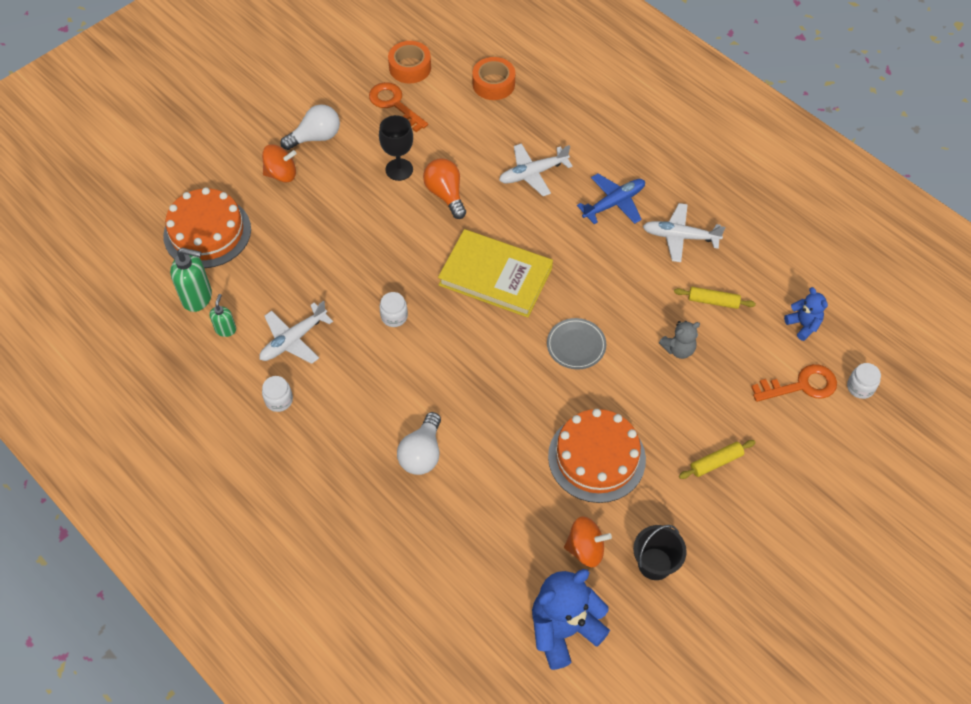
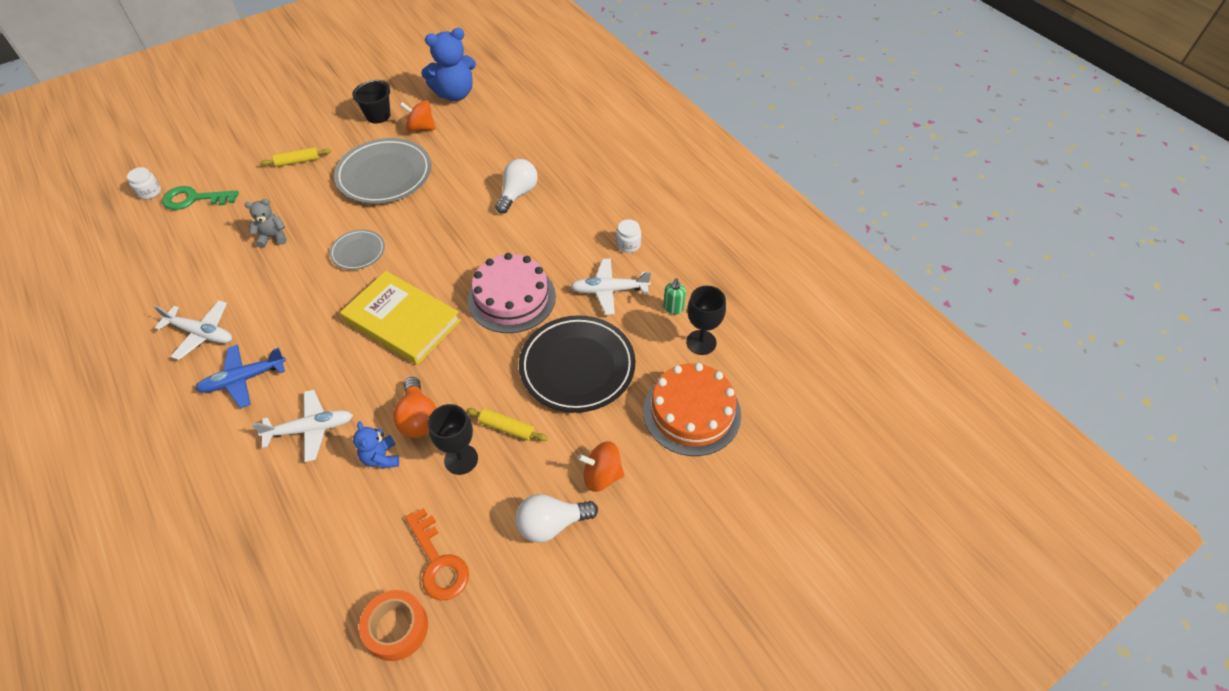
camera: 170 degrees left, 5 degrees down
green soap dispenser [170,248,212,312] -> black goblet [686,286,726,355]
white plane [260,301,333,364] -> white plane turned 150 degrees counterclockwise [570,258,651,315]
white jar [380,292,408,327] -> pink cake [468,253,556,333]
orange tape [472,57,515,100] -> none
orange cake [548,409,646,503] -> grey plate [334,138,431,204]
yellow rolling pin [674,287,756,309] -> yellow rolling pin moved to [466,408,548,441]
orange key [751,364,837,402] -> green key [162,186,239,210]
blue teddy bear [784,287,828,341] -> blue teddy bear moved to [353,421,399,468]
none -> black plate [519,315,635,413]

